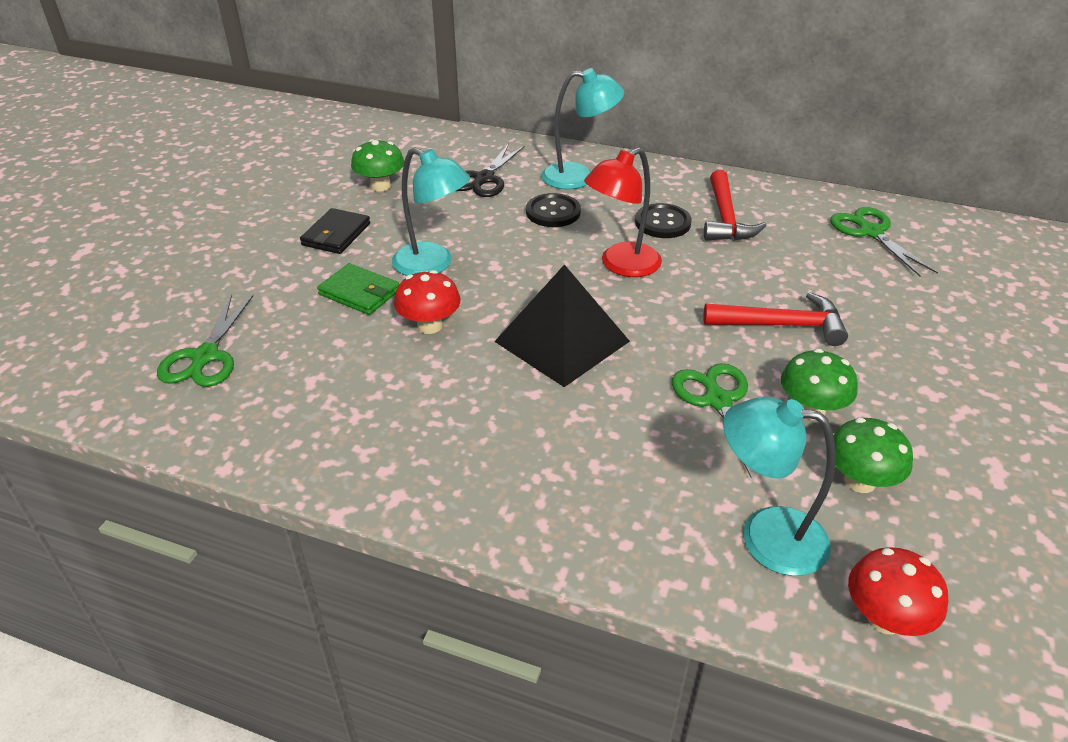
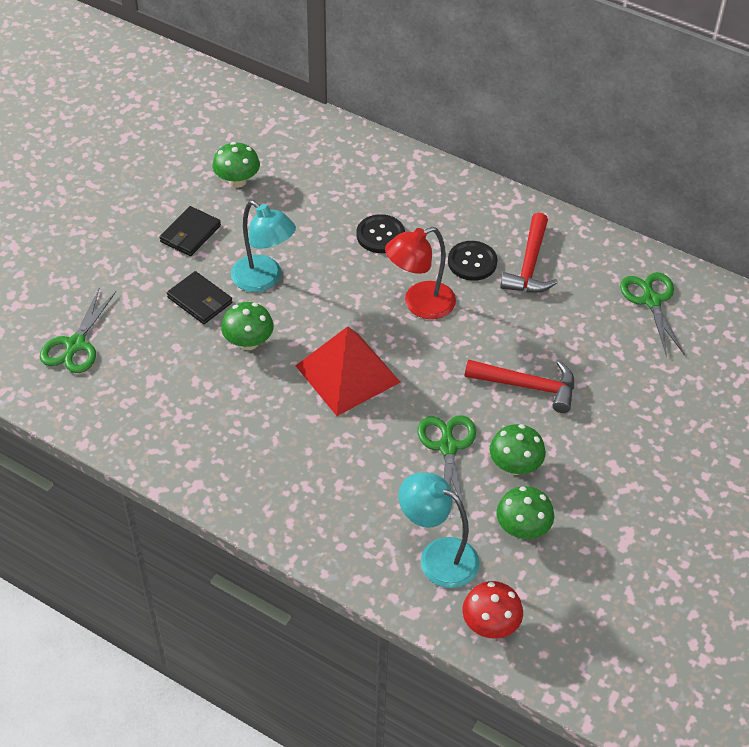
camera: 10 degrees right, 10 degrees up
green wallet [317,263,399,315] -> black wallet [167,271,232,324]
red mushroom [394,270,461,334] -> green mushroom [221,302,274,350]
black scissors [457,144,525,197] -> none
black pyramid [494,265,630,387] -> red pyramid [295,326,401,416]
turquoise lamp [541,68,624,190] -> none

